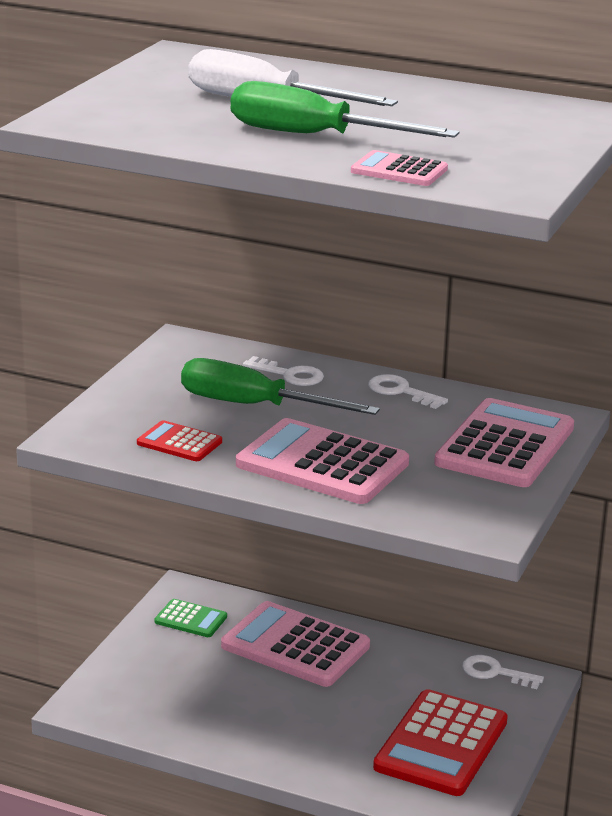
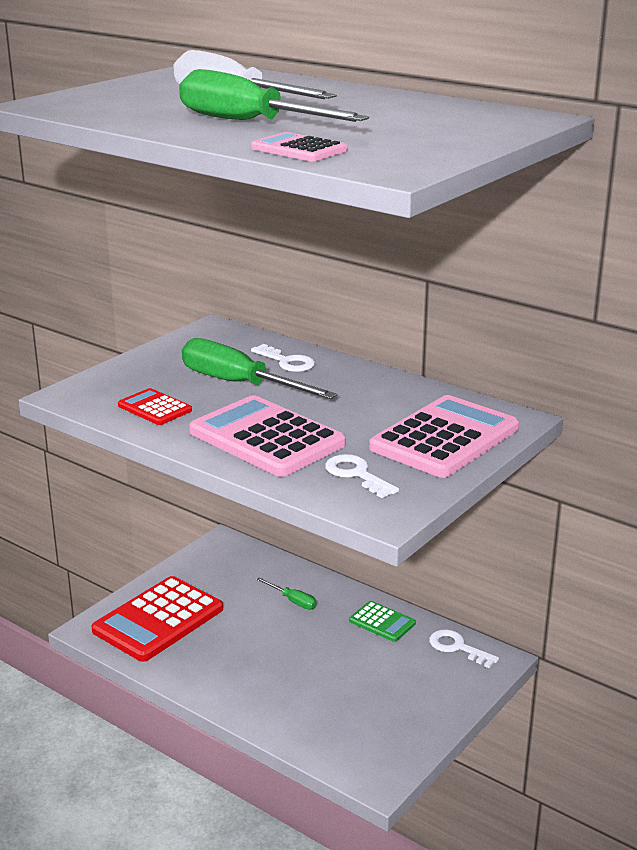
camera: 15 degrees right, 0 degrees up
green calculator [154,599,227,637] -> green calculator moved to [349,601,416,642]
pink calculator [221,601,370,687] -> green screwdriver [256,577,317,609]
white key [368,374,448,409] -> white key moved to [325,454,399,498]
red calculator [373,689,508,796] -> red calculator moved to [91,576,223,662]

